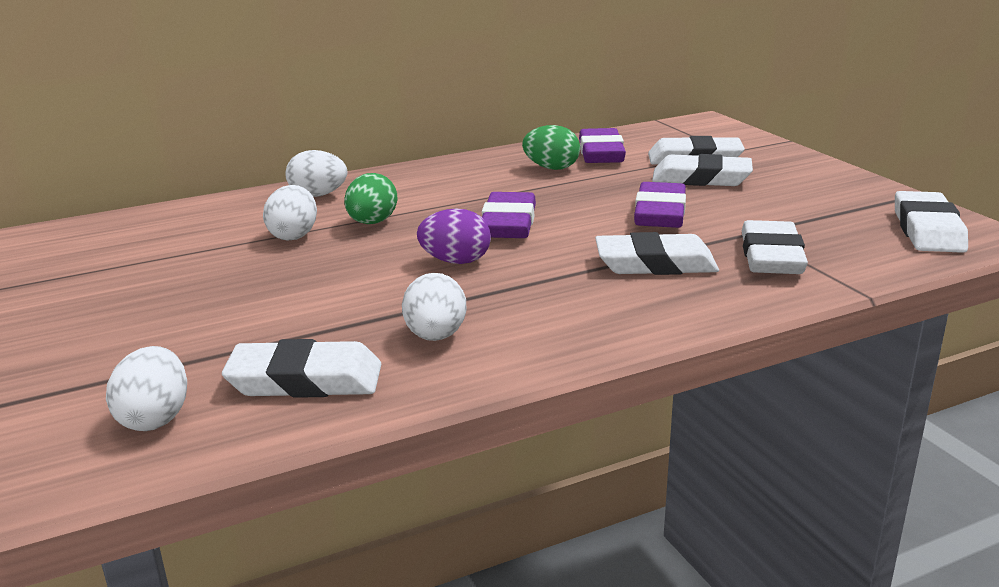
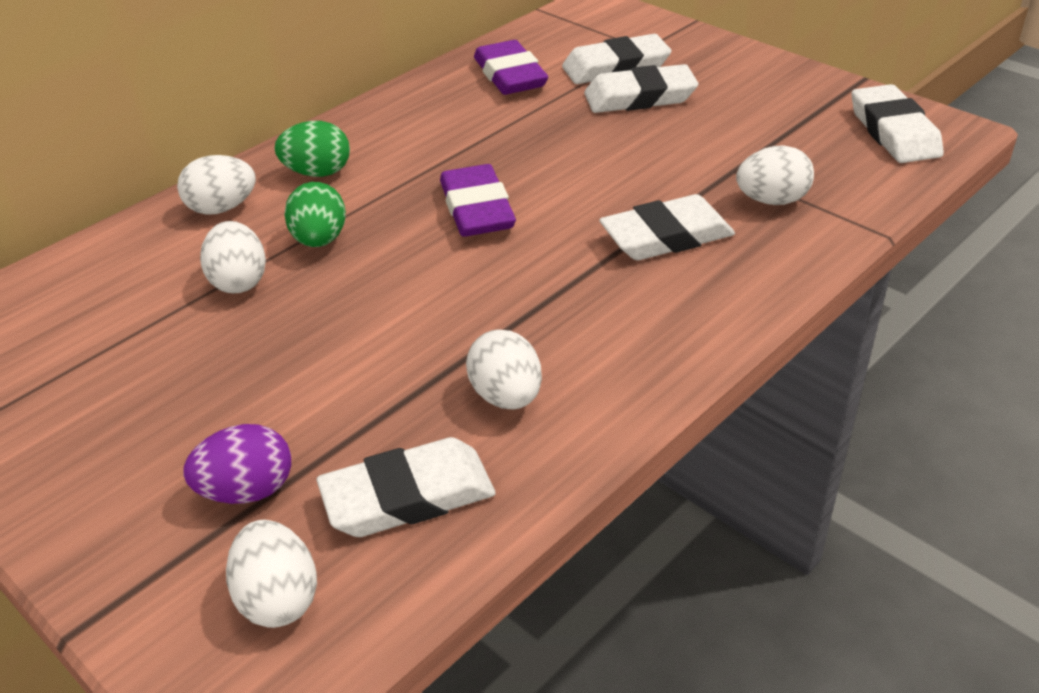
camera: 20 degrees left, 15 degrees up
purple egg [417,209,491,264] -> purple egg moved to [183,424,291,504]
green egg [522,125,580,170] -> green egg moved to [274,121,350,177]
purple eraser [634,182,686,228] -> none
white eraser [742,220,808,274] -> white egg [736,145,814,205]

